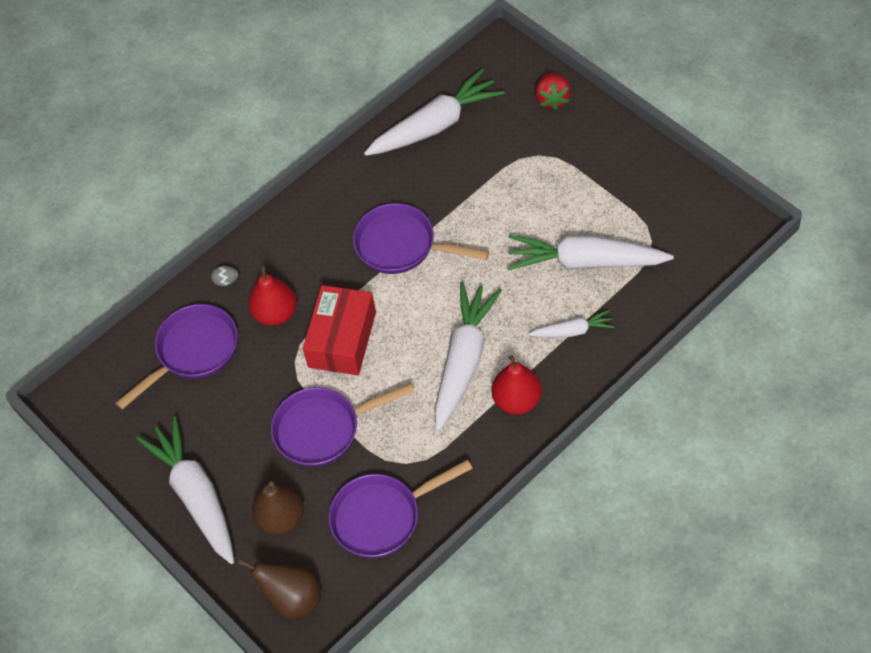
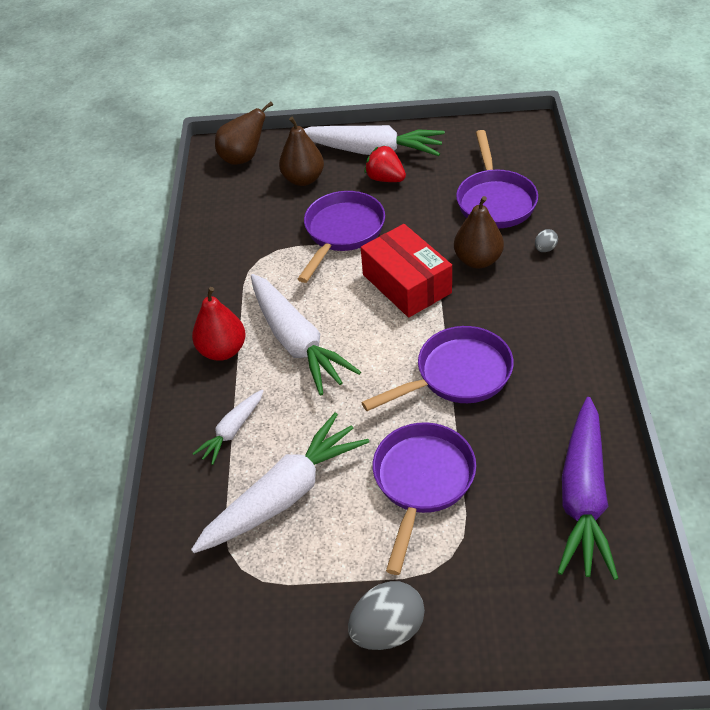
camera: 130 degrees right, 10 degrees down
red pear [249,266,297,326] -> brown pear [454,196,504,268]
purple pan [329,459,473,558] -> purple pan moved to [373,422,476,575]
white carrot [364,68,504,156] -> purple carrot [558,397,619,580]
red strawberry [535,72,571,110] -> red strawberry moved to [365,145,406,182]
none -> grey egg [348,581,425,650]

